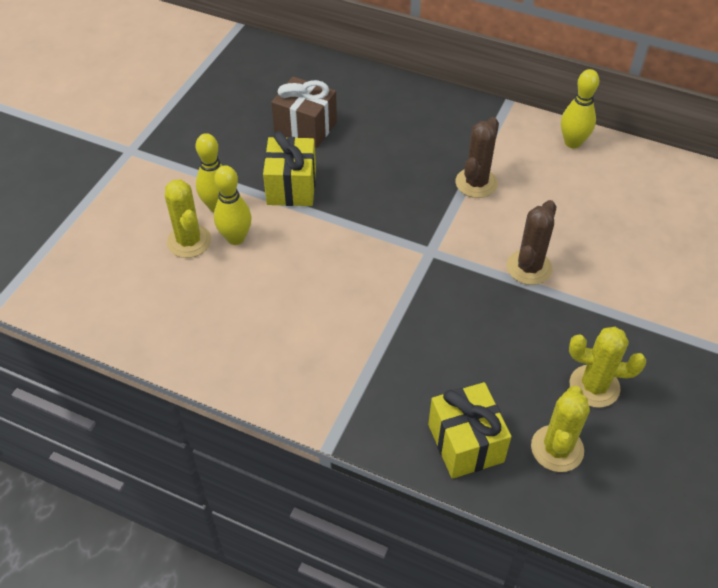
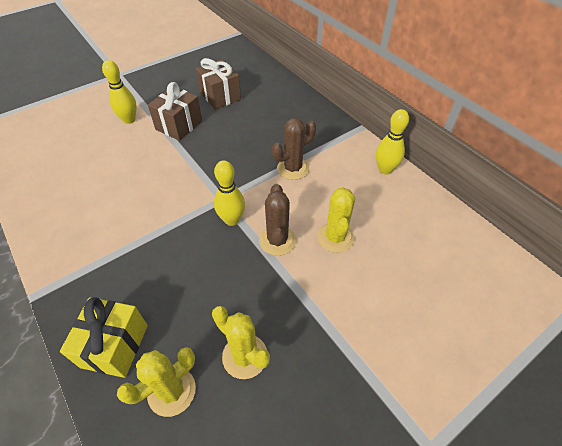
camera: 30 degrees right, 0 degrees up
yellow cactus [165,179,211,258] -> yellow cactus moved to [317,188,355,253]
yellow bowling pin [214,165,251,245] -> yellow bowling pin moved to [214,160,245,226]
yellow gift [263,131,316,206] -> brown gift [148,82,202,141]
brown cactus [507,200,556,285] -> brown cactus turned 60 degrees counterclockwise [259,184,296,256]

